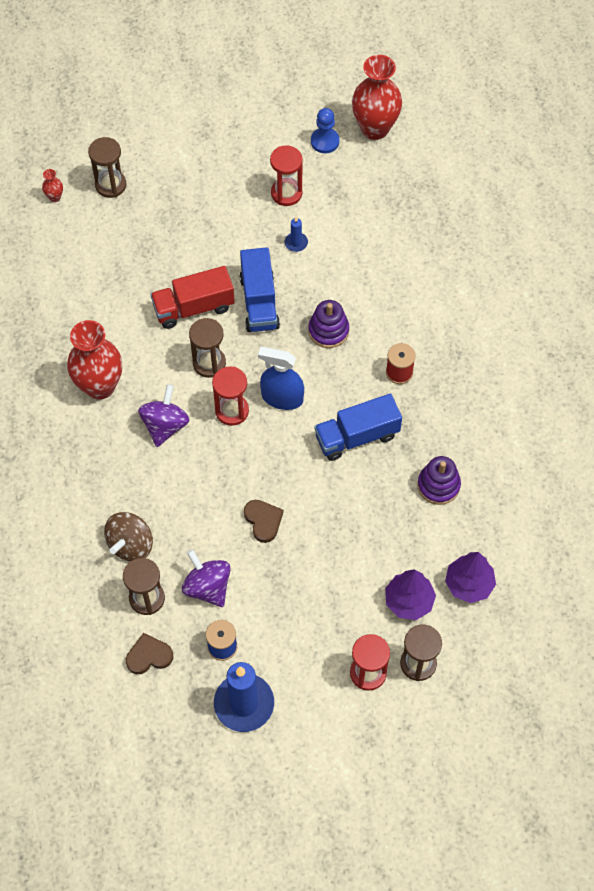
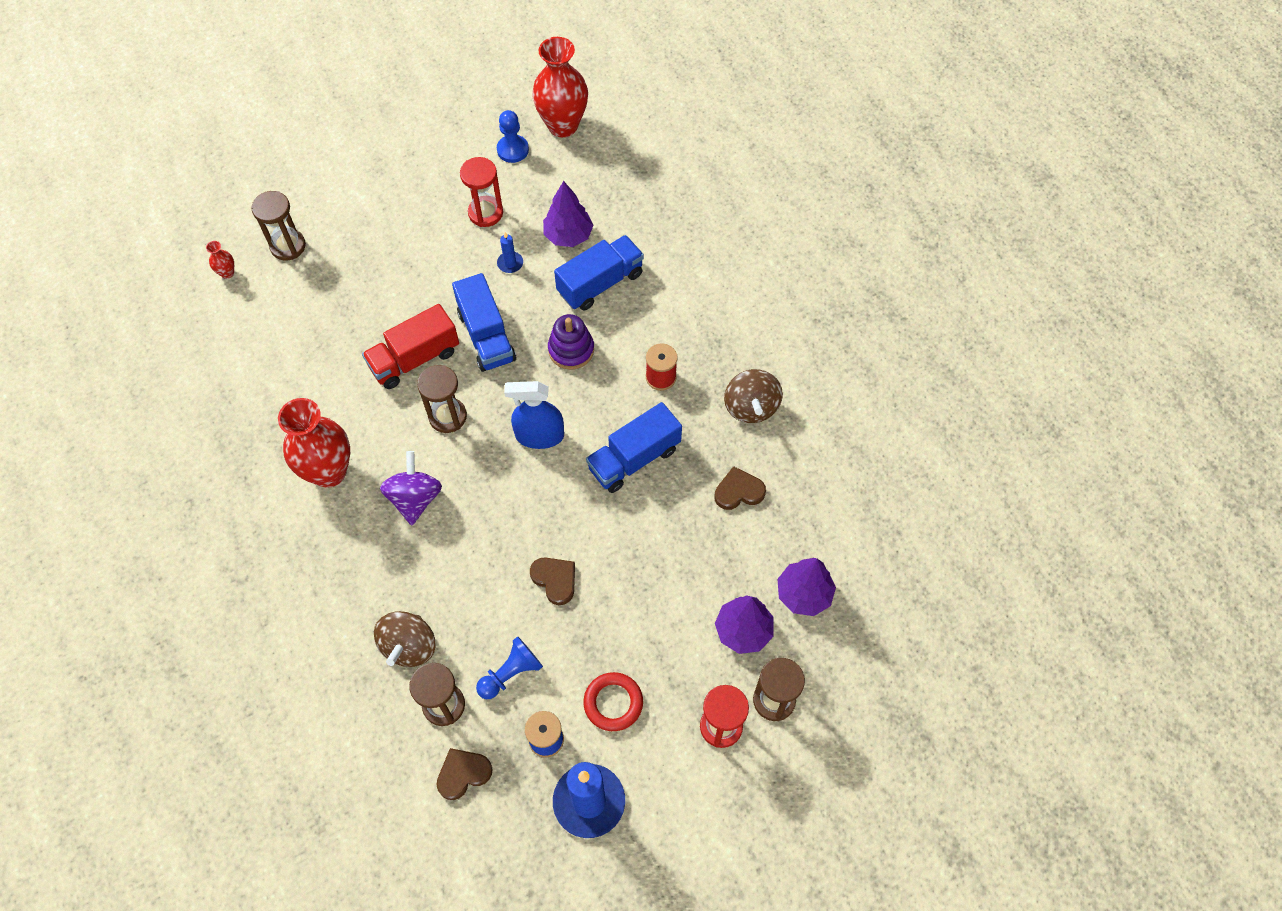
camera: 15 degrees left, 0 degrees up
purple spinning top [182,549,231,607] -> blue pawn [476,636,543,699]
red hourglass [212,366,249,426] -> none
purple stacking toy [417,456,461,505] -> brown heart [714,466,766,510]
none -> purple tree [543,181,593,247]
none -> blue truck [554,235,644,310]
none -> red ring [583,672,643,731]
none -> brown spinning top [724,369,783,423]

